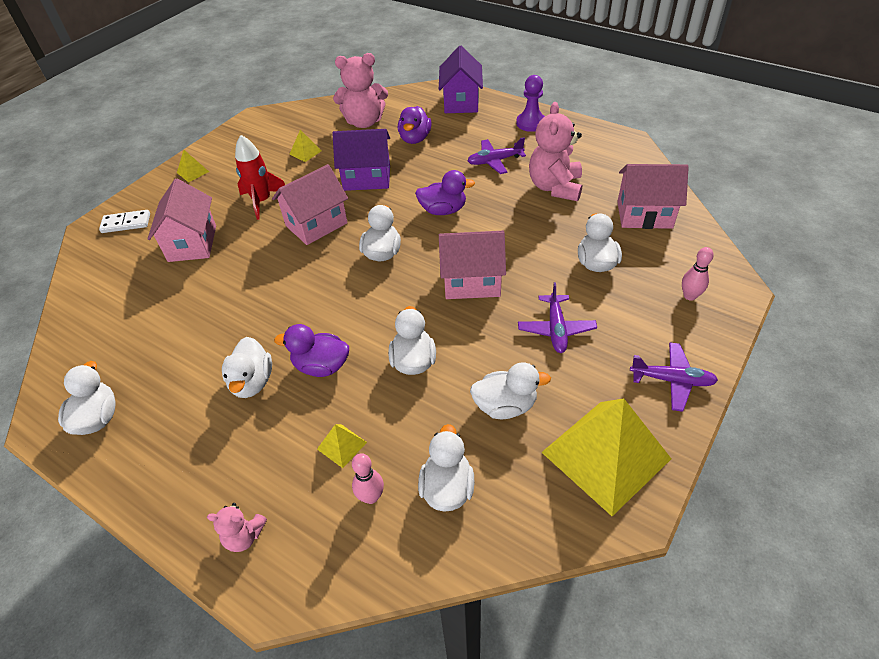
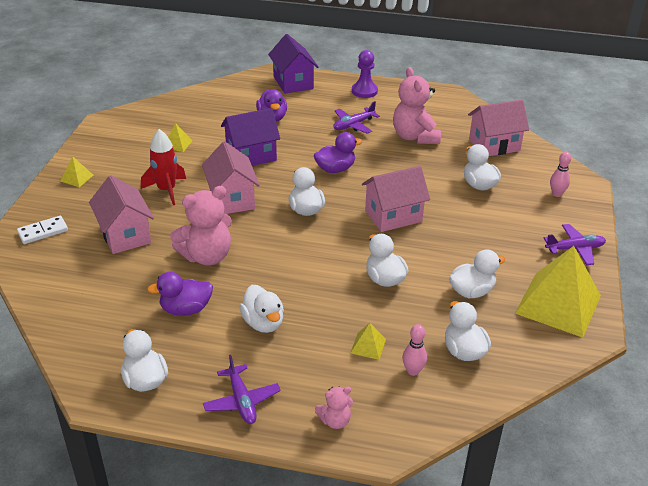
camera: 25 degrees left, 10 degrees down
pink house [272,164,348,245] -> pink house turned 45 degrees counterclockwise [202,141,260,214]
purple duck [274,324,349,377] -> purple duck moved to [147,272,213,316]
pink teddy bear [333,53,388,128] -> pink teddy bear moved to [170,186,232,266]
purple plane [518,282,597,353] -> purple plane moved to [203,355,281,424]

